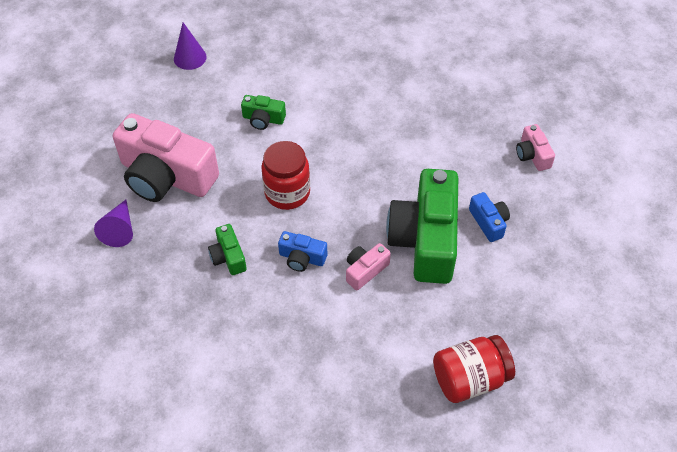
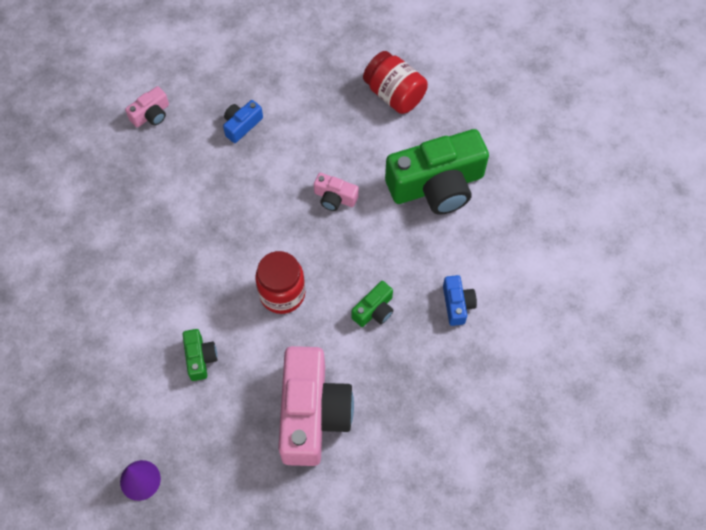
camera: 115 degrees left, 10 degrees up
purple cone [94,200,133,247] -> none
blue camera [278,231,327,272] -> blue camera moved to [443,275,477,326]
green camera [386,169,458,284] -> green camera moved to [385,129,489,215]

